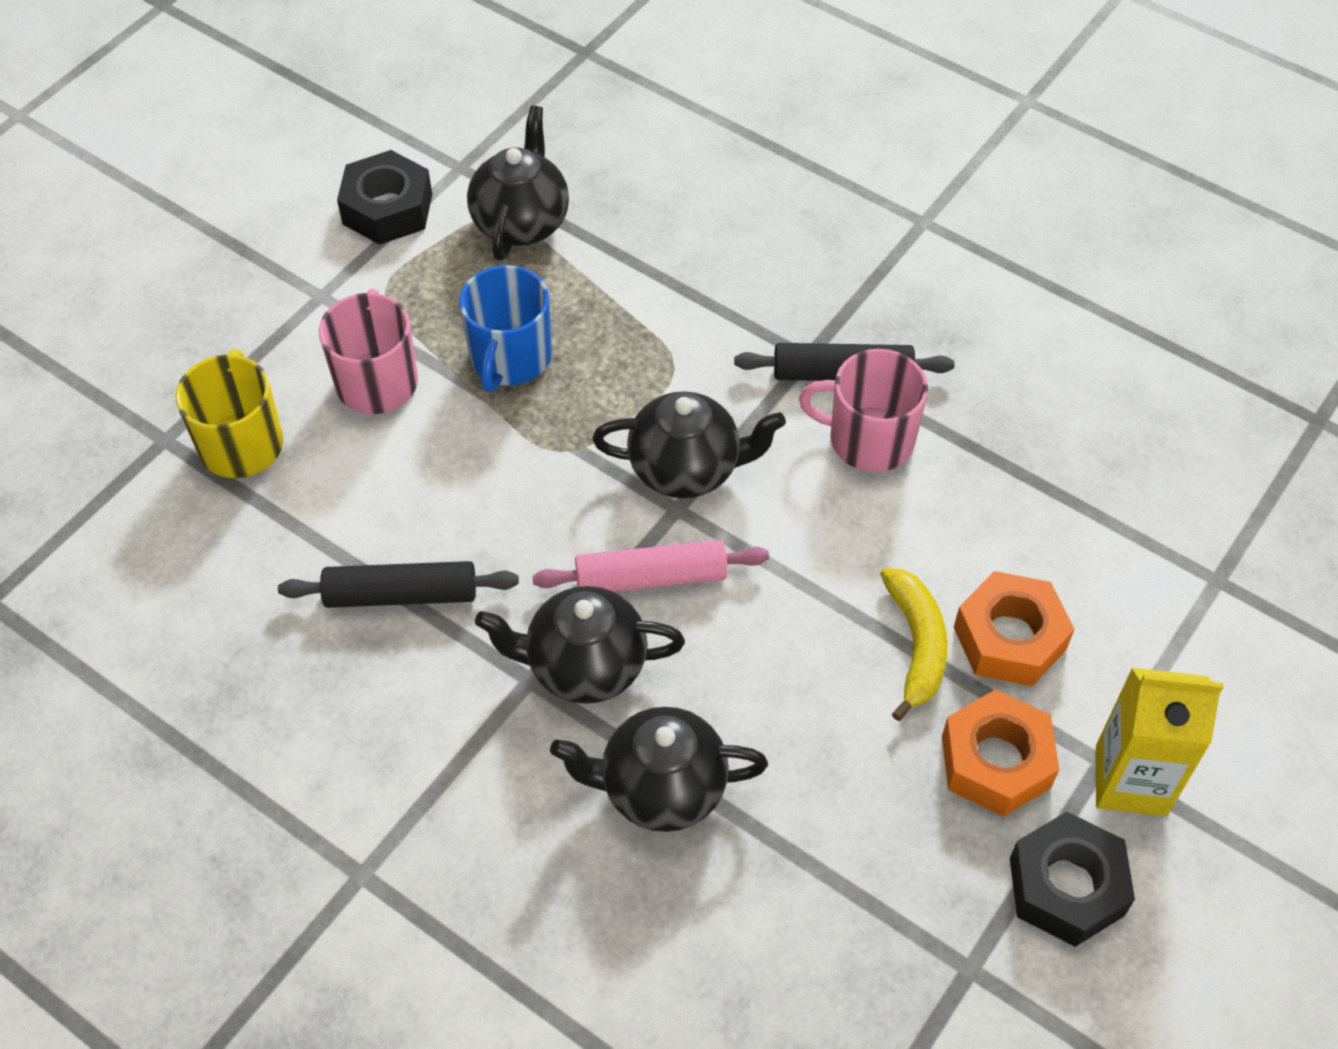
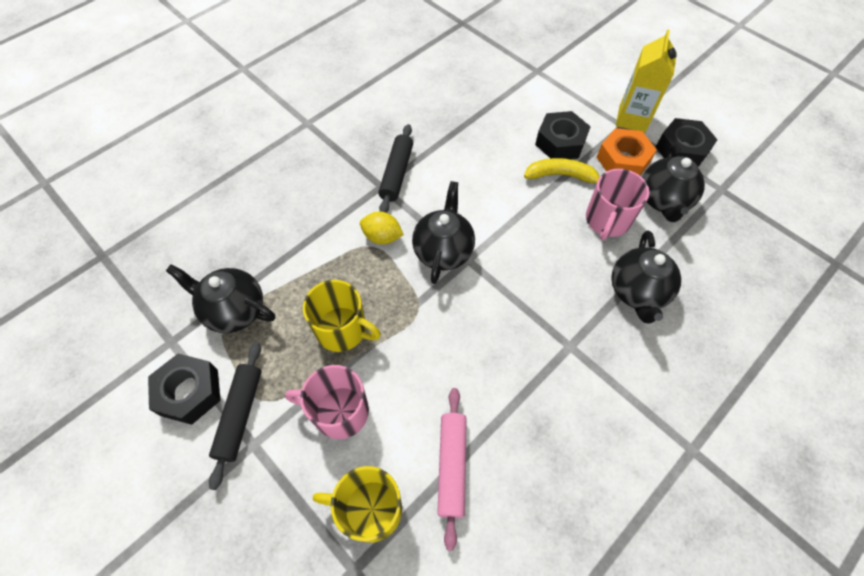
camera: 80 degrees left, 5 degrees up
black rolling pin [278,561,519,608] -> black rolling pin moved to [209,342,261,490]
blue mug [459,265,552,392] -> yellow mug [303,280,381,352]
black teapot [475,586,685,704] -> black teapot moved to [642,144,705,222]
pink rolling pin [532,540,769,592] -> pink rolling pin moved to [437,388,467,551]
pink mug [799,349,928,472] -> pink mug moved to [586,169,650,240]
orange nut [954,571,1075,686] -> black nut [535,111,591,159]
none -> yellow lemon [360,212,404,244]

